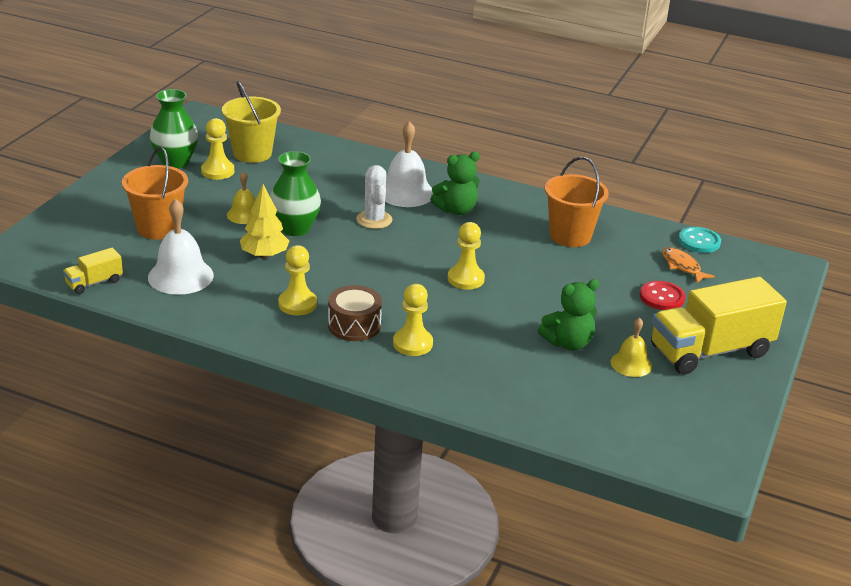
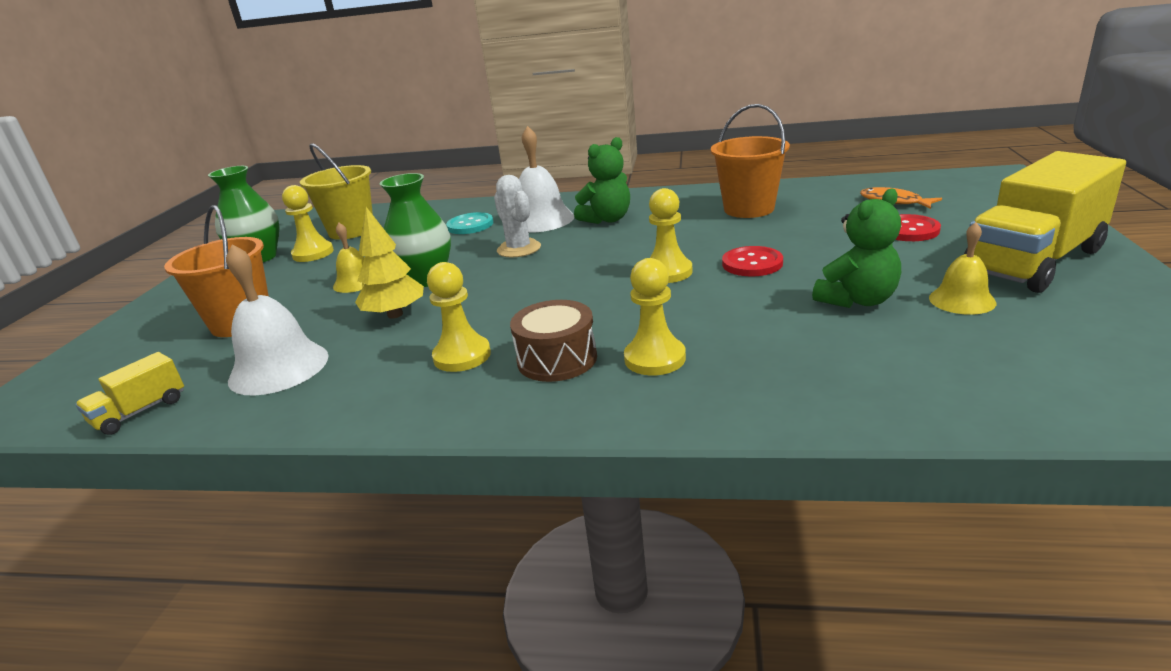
camera: 10 degrees left, 5 degrees down
turquoise button [678,227,721,253] -> turquoise button moved to [446,212,494,234]
none -> red button [722,246,783,277]

